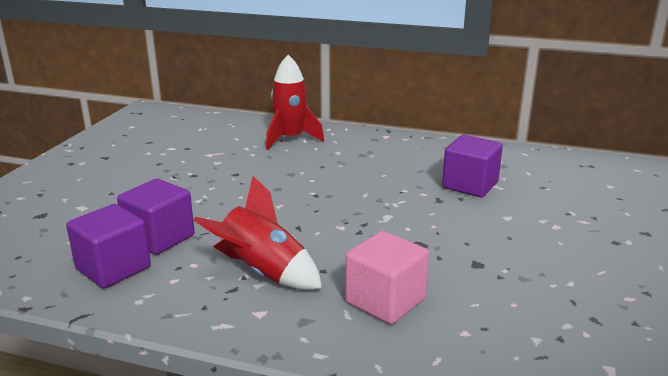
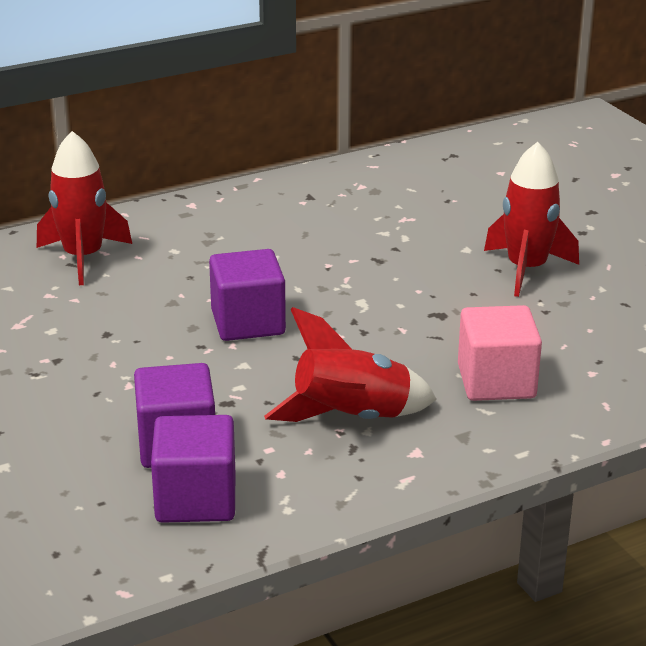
camera: 45 degrees left, 5 degrees up
purple cube [442,135,503,197] -> purple cube moved to [209,249,286,341]
none -> red rocket [484,142,579,297]

